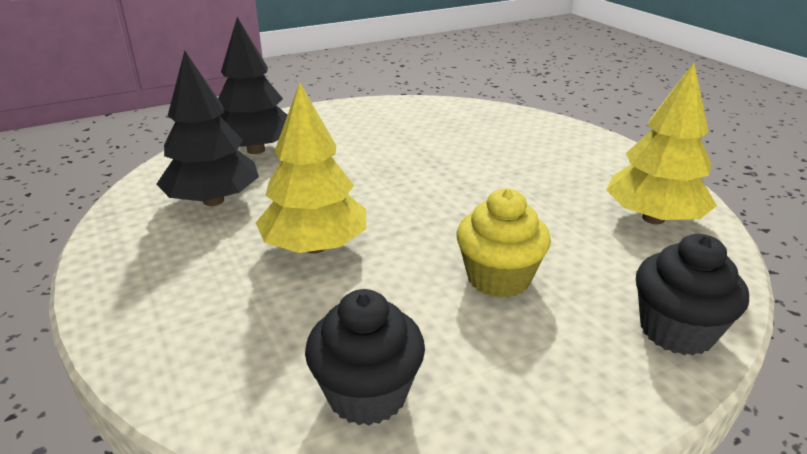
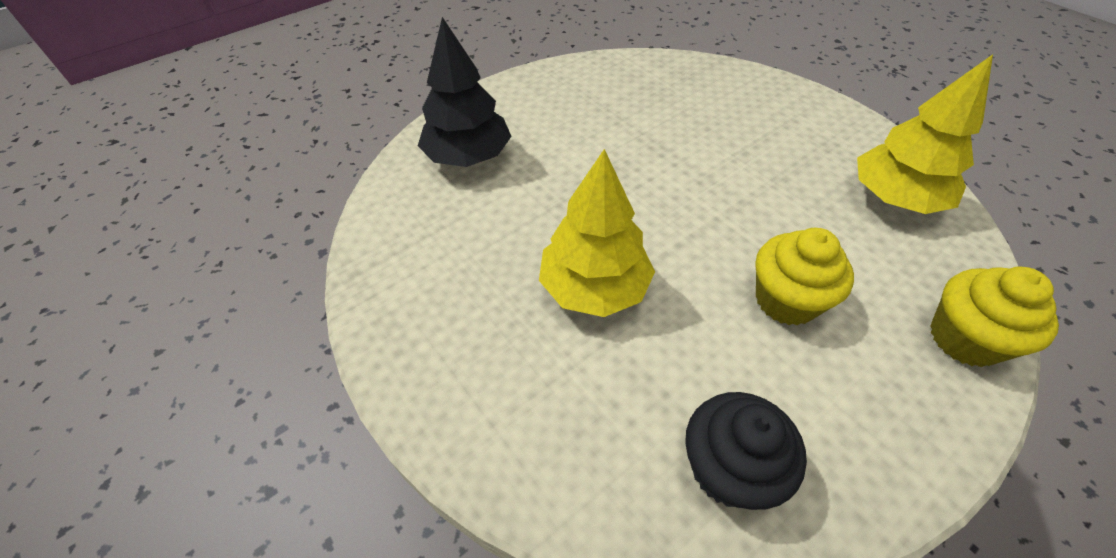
camera: 10 degrees left, 20 degrees up
black tree [156,51,259,206] -> none
black cupcake [636,234,749,356] -> yellow cupcake [930,266,1059,367]

